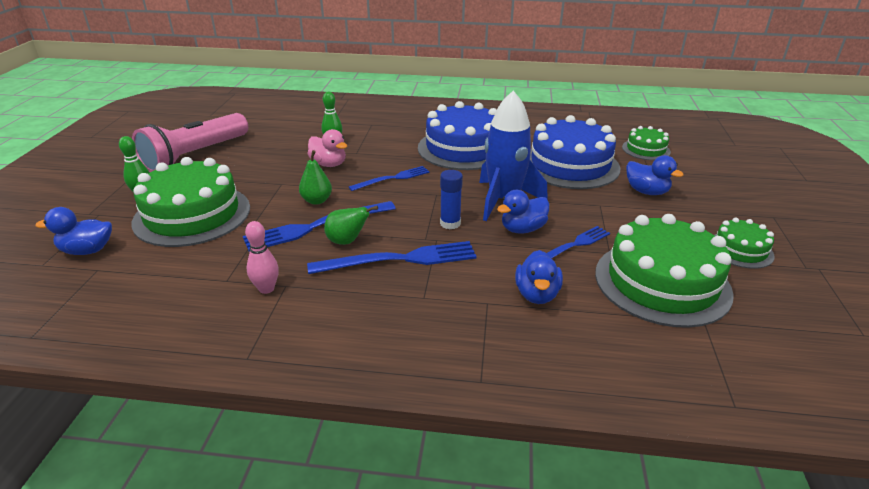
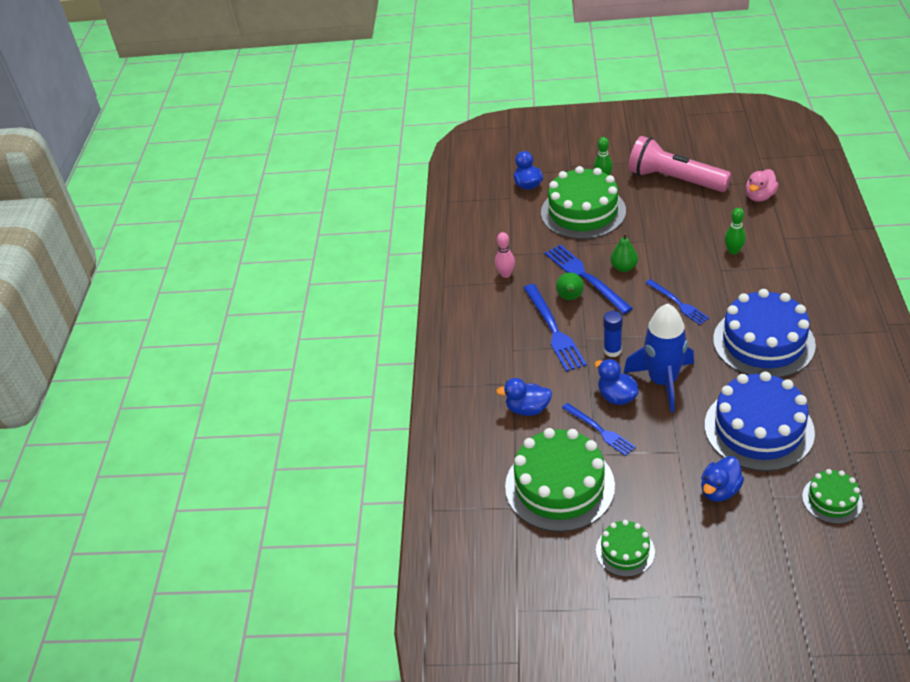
camera: 90 degrees right, 10 degrees up
pink duck [307,129,347,167] -> pink duck moved to [746,169,779,202]

